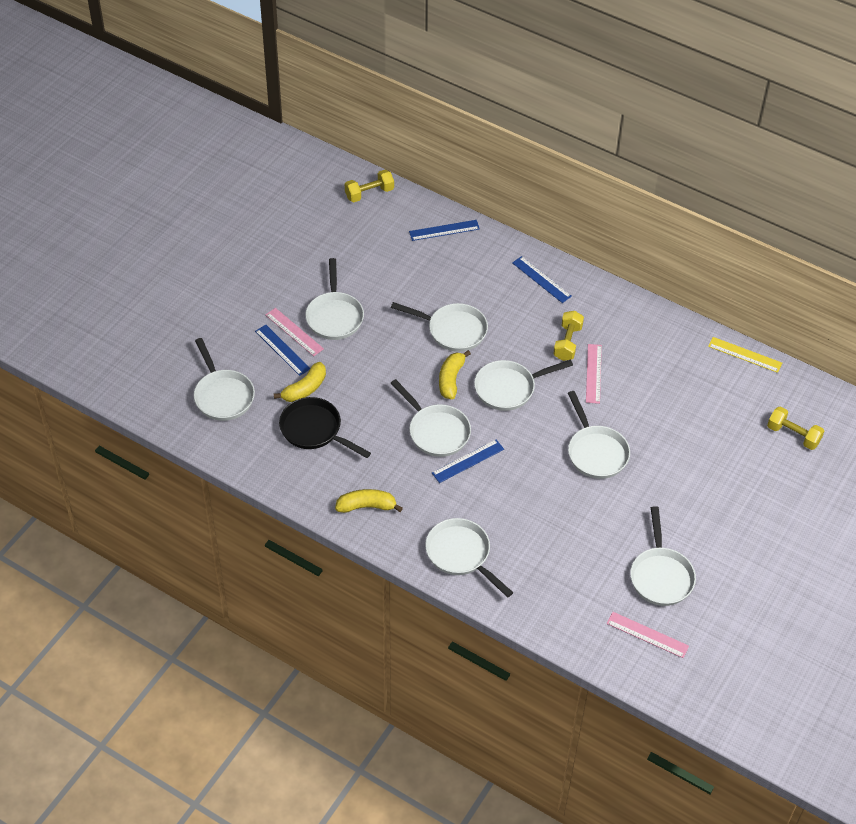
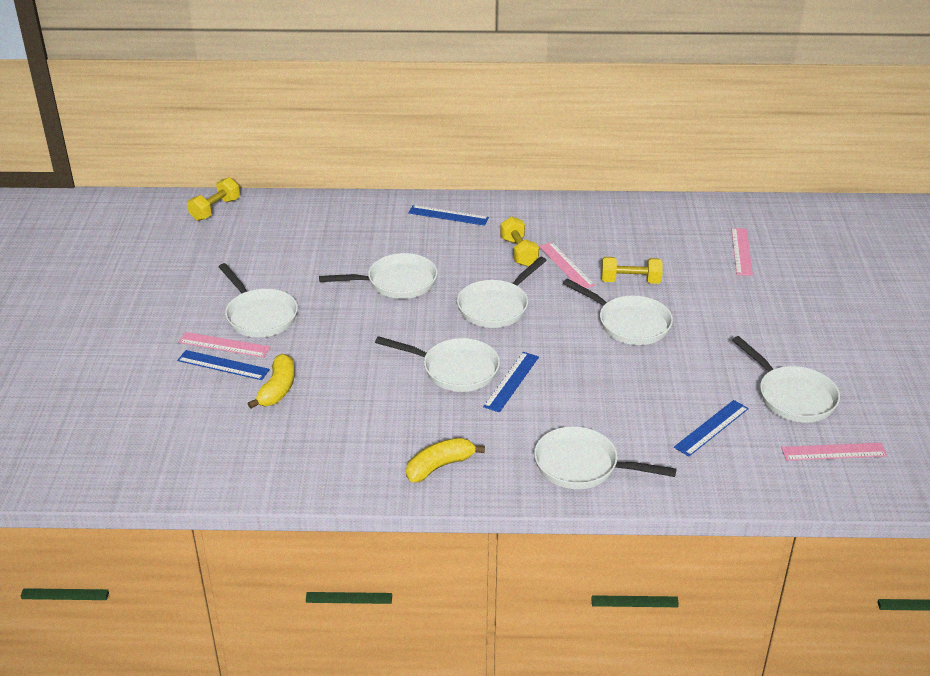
camera: 30 degrees left, 15 degrees down
white pan [194,338,255,421] -> none
black pan [279,397,371,458] -> none
blue ruler [409,220,480,241] -> blue ruler moved to [674,400,749,457]
yellow banana [439,350,471,400] -> none
yellow ruler [708,337,782,373] -> none
yellow dumbbell [767,406,824,450] -> yellow dumbbell moved to [601,257,663,284]
none -> pink ruler [731,228,753,276]

